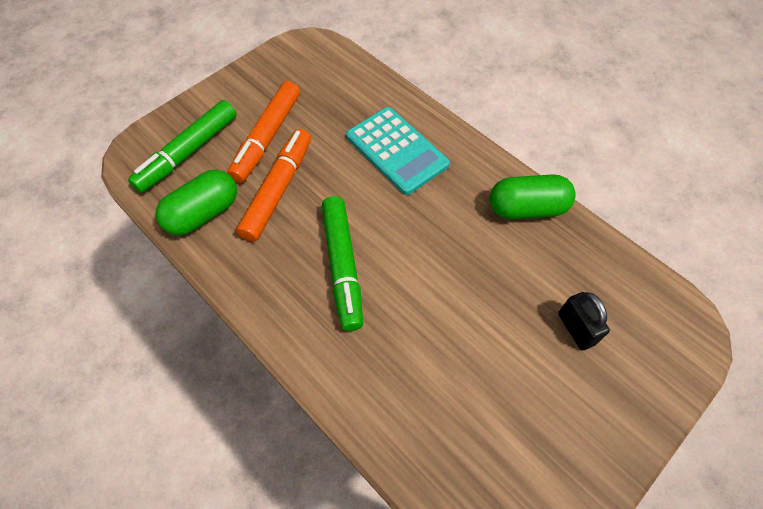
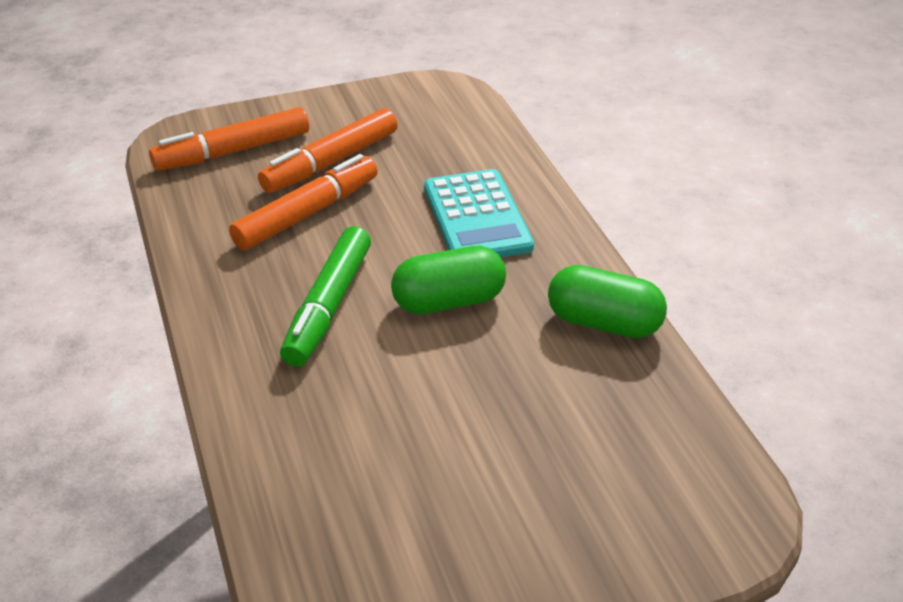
camera: 25 degrees right, 20 degrees down
green marker [128,100,237,193] -> orange marker [149,107,309,171]
green capsule [156,170,237,236] -> green capsule moved to [391,246,506,314]
black padlock [558,292,610,350] -> none

